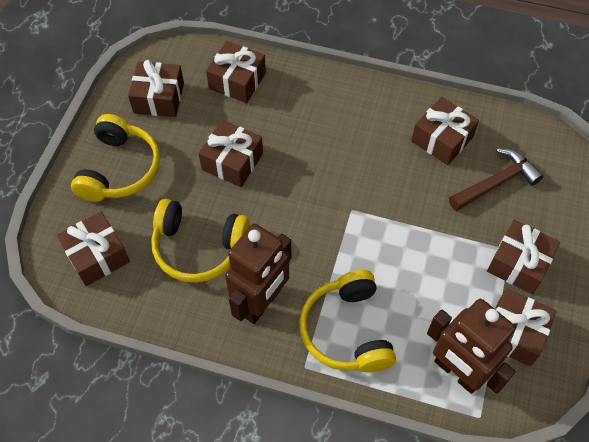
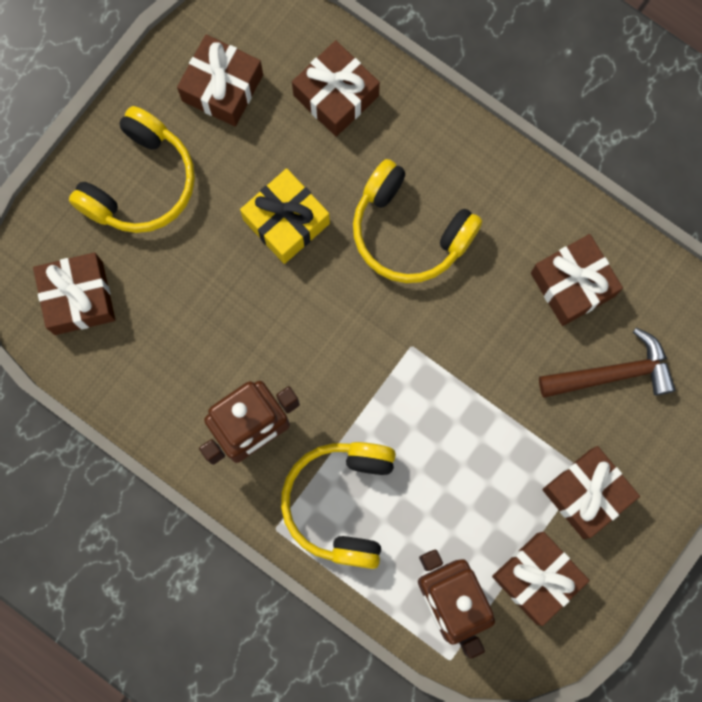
camera: 20 degrees right, 20 degrees up
yellow headphones [151,199,250,283] -> yellow headphones moved to [353,159,482,283]
brown gift [198,120,263,187] -> yellow gift [240,168,330,264]

